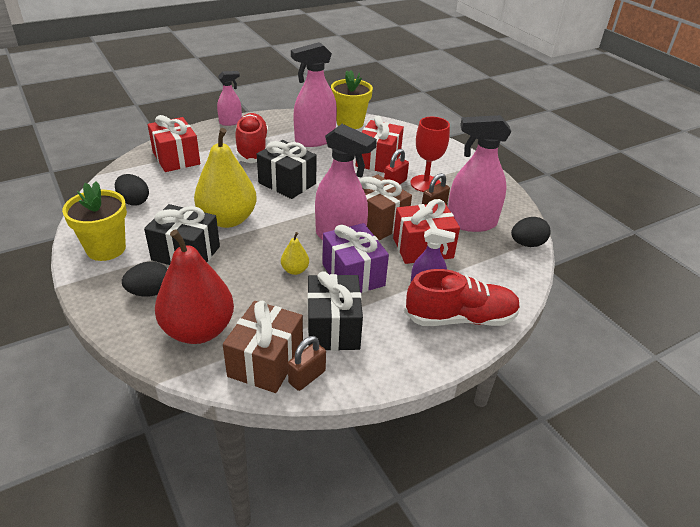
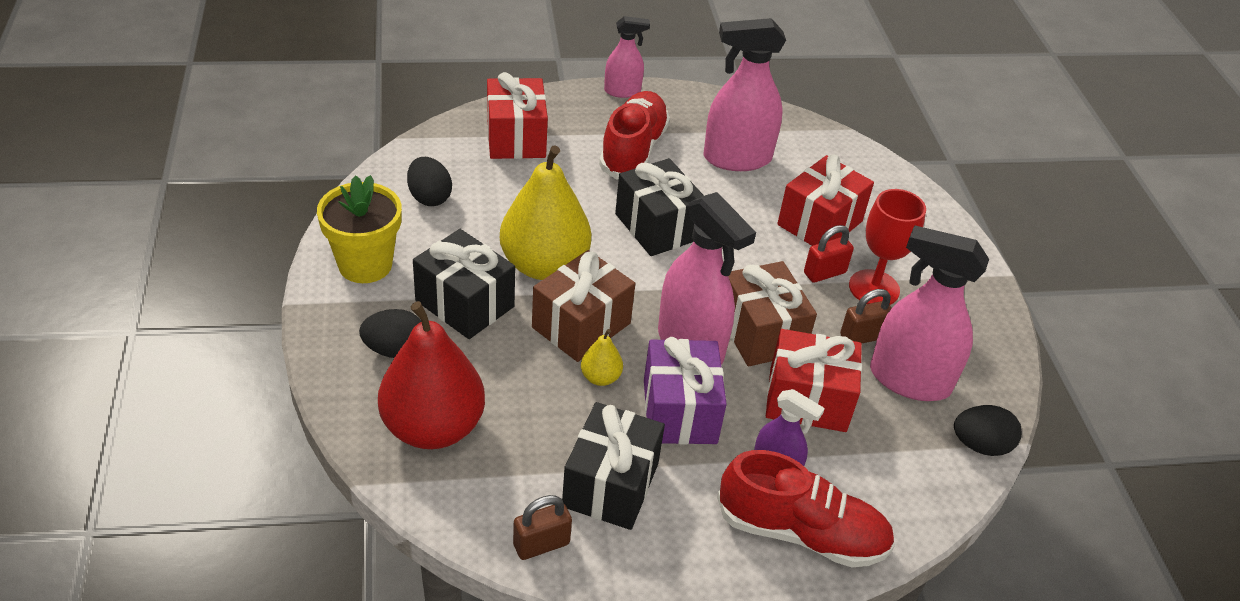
camera: 20 degrees right, 5 degrees up
brown gift [223,300,303,393] -> brown gift moved to [532,250,635,362]
yellow flower pot [331,70,373,129] -> none

